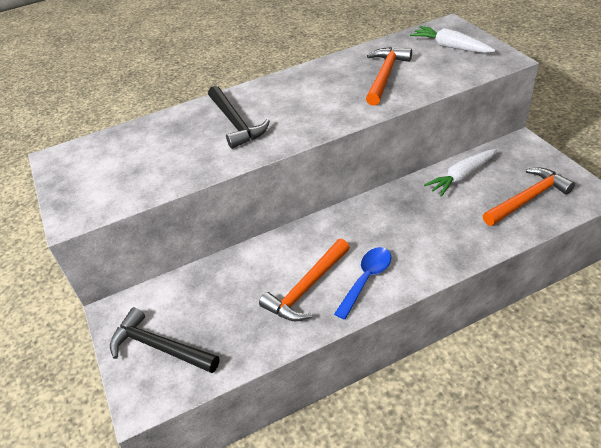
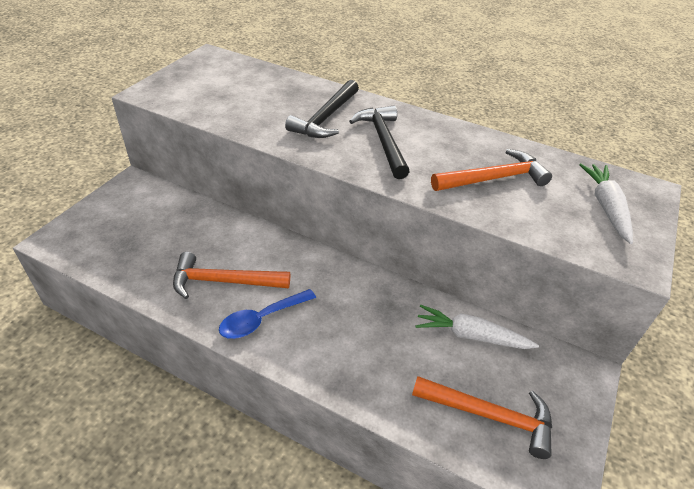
camera: 45 degrees right, 0 degrees up
black hammer [110,307,219,373] -> black hammer moved to [349,106,410,179]
blue spoon [334,247,391,320] -> blue spoon turned 150 degrees clockwise [219,289,316,339]

